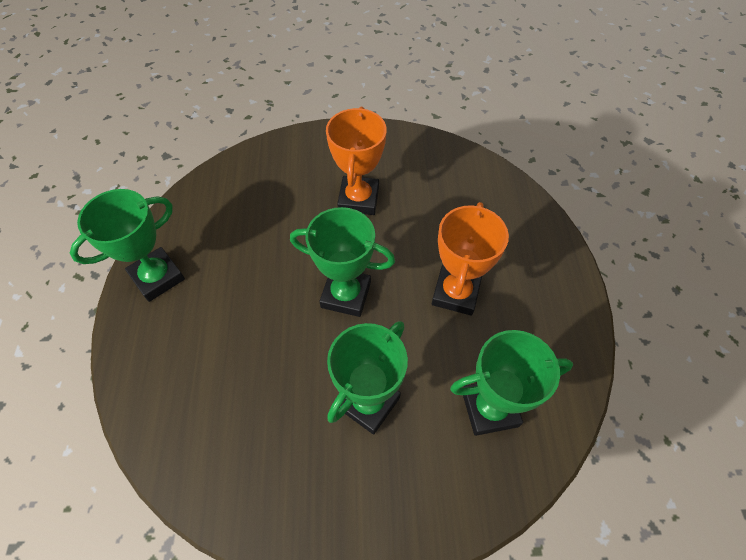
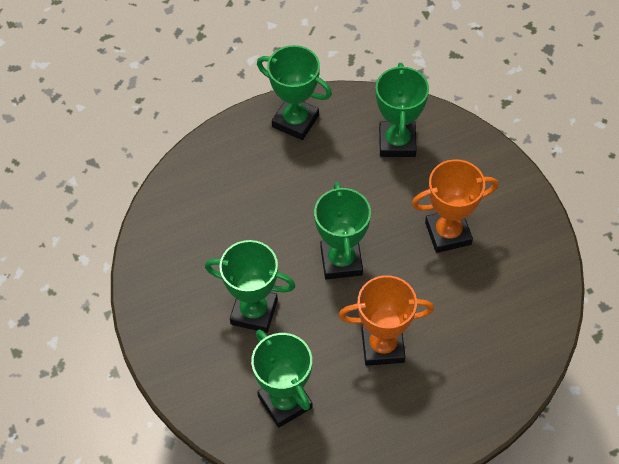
camera: 70 degrees right, 0 degrees up
none -> green trophy [376,63,429,157]

